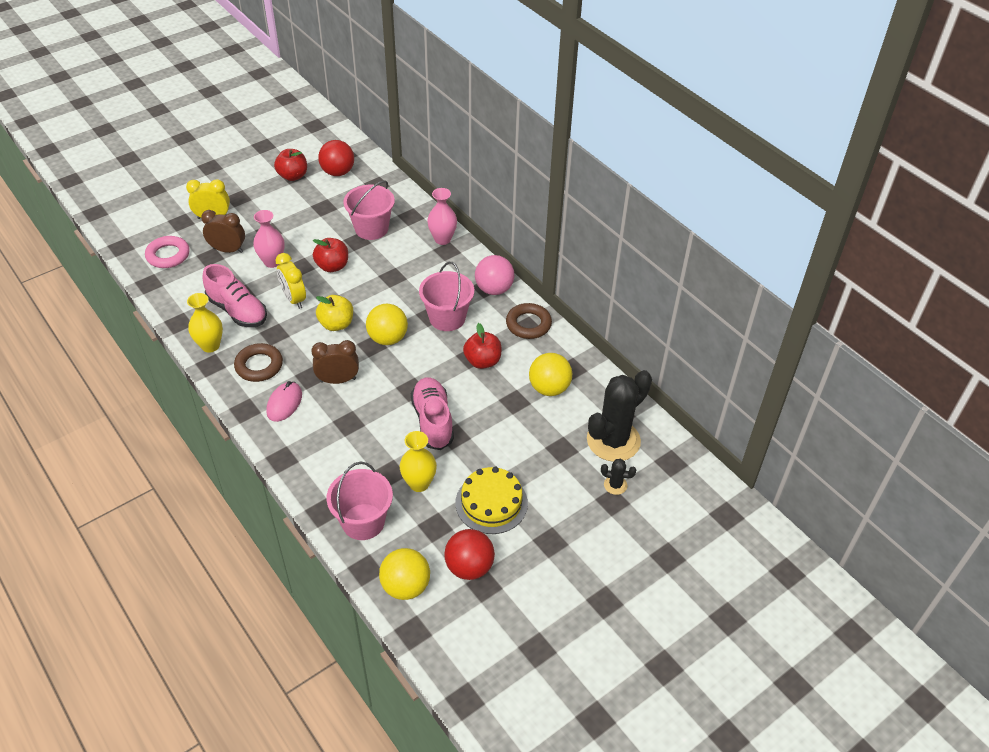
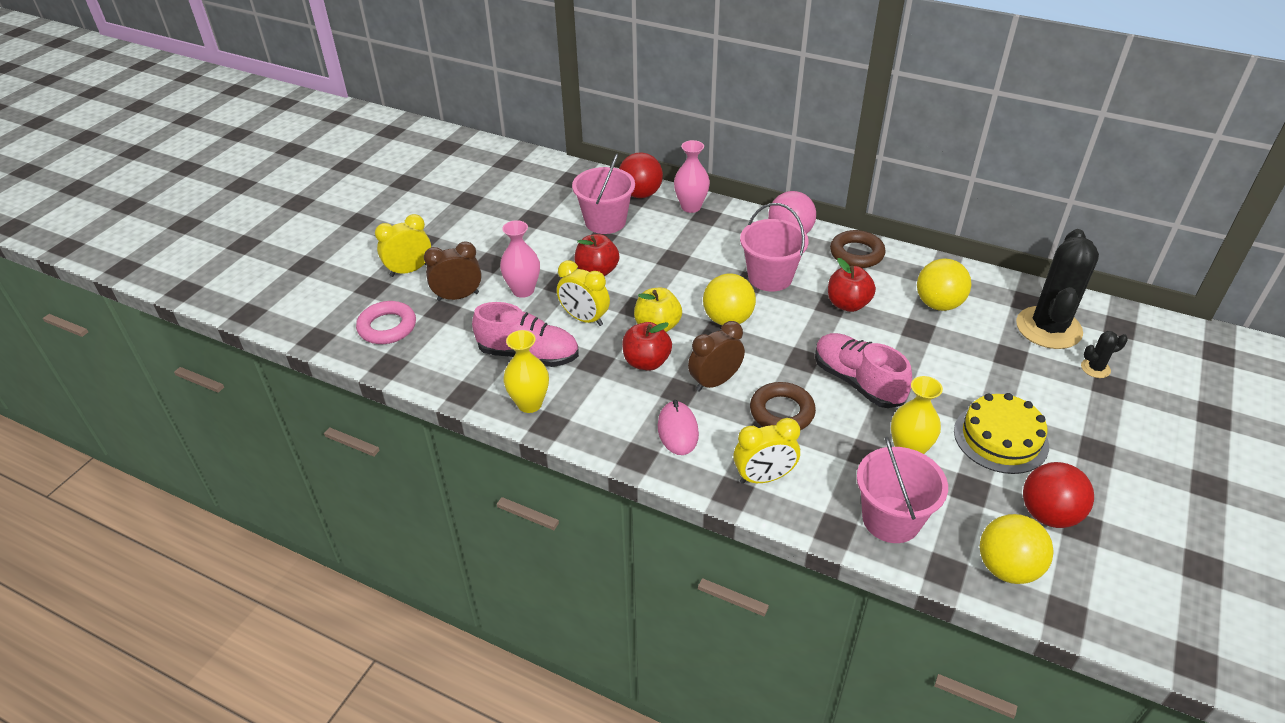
camera: 25 degrees left, 5 degrees down
brown ring [234,343,283,382] -> brown ring moved to [750,382,816,430]
red apple [274,149,307,181] -> red apple moved to [622,322,672,371]
red ball [318,140,354,176] -> red ball moved to [619,153,663,198]
none -> yellow clock [733,418,800,484]

